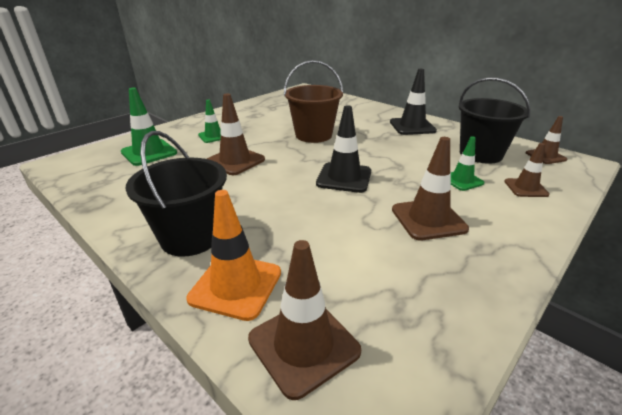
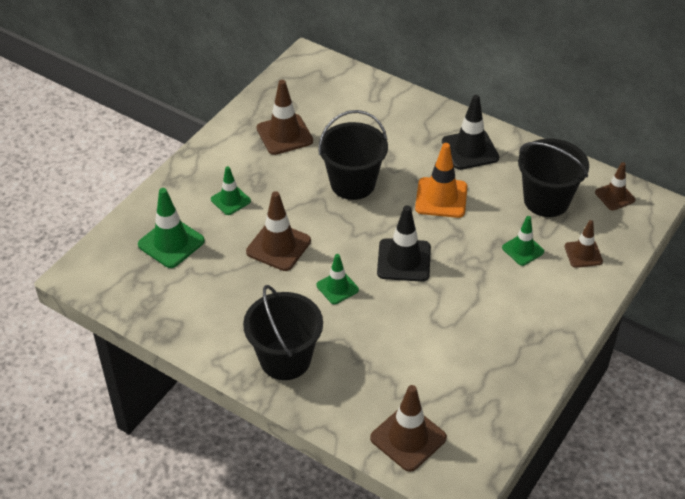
camera: 10 degrees left, 15 degrees up
orange traffic cone [187,190,281,321] -> orange traffic cone moved to [415,143,467,218]
brown bucket [284,60,343,143] -> black bucket [319,110,388,200]
brown traffic cone [392,137,469,241] -> brown traffic cone moved to [257,80,313,155]
none -> green traffic cone [316,254,359,304]

